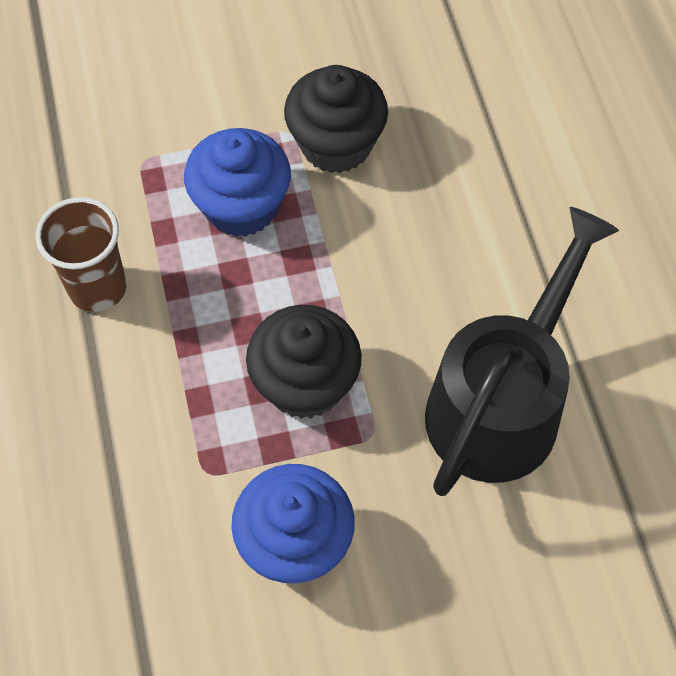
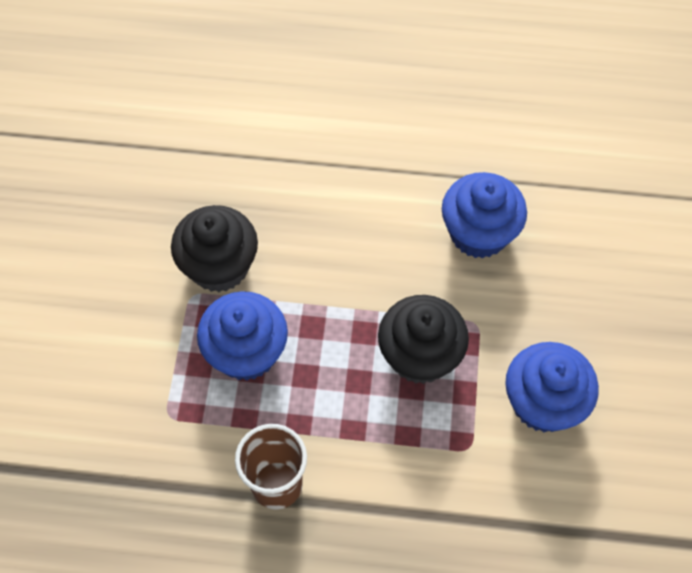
camera: 70 degrees left, 0 degrees up
black watering can [425,207,619,496] -> blue cupcake [442,172,527,259]

